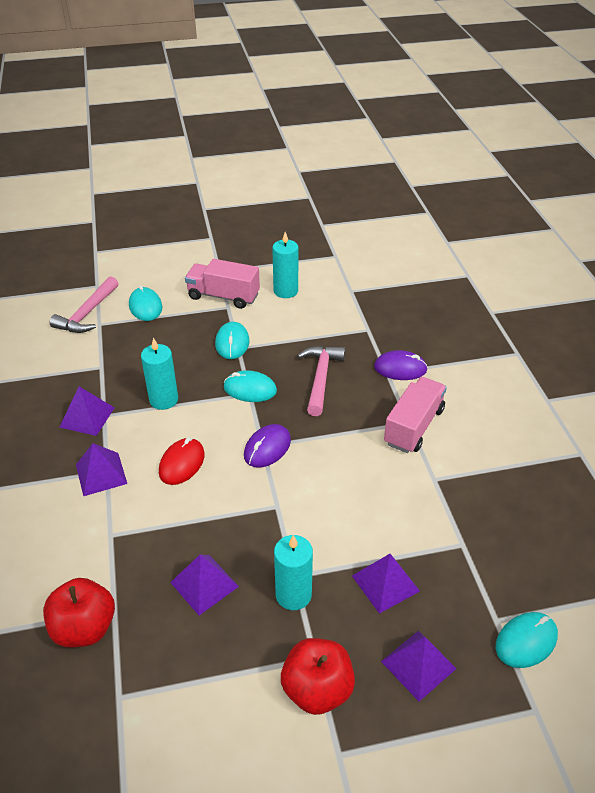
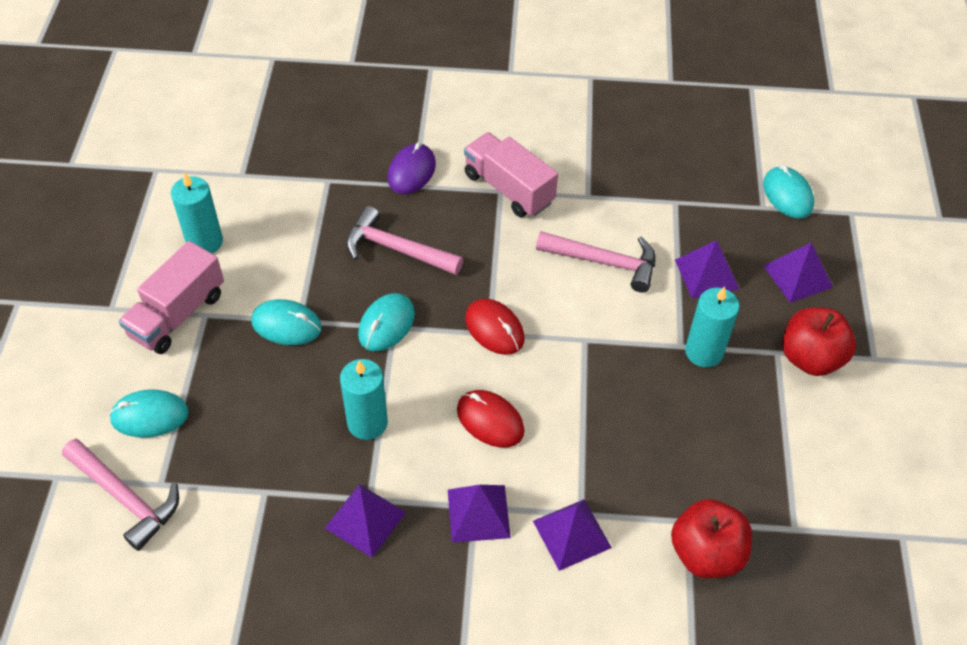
camera: 75 degrees left, 10 degrees up
purple pyramid [170,555,239,615] -> purple pyramid moved to [533,499,612,571]
purple mouse [244,424,291,468] -> red mouse [465,299,524,355]
none -> pink hammer [536,231,656,293]

